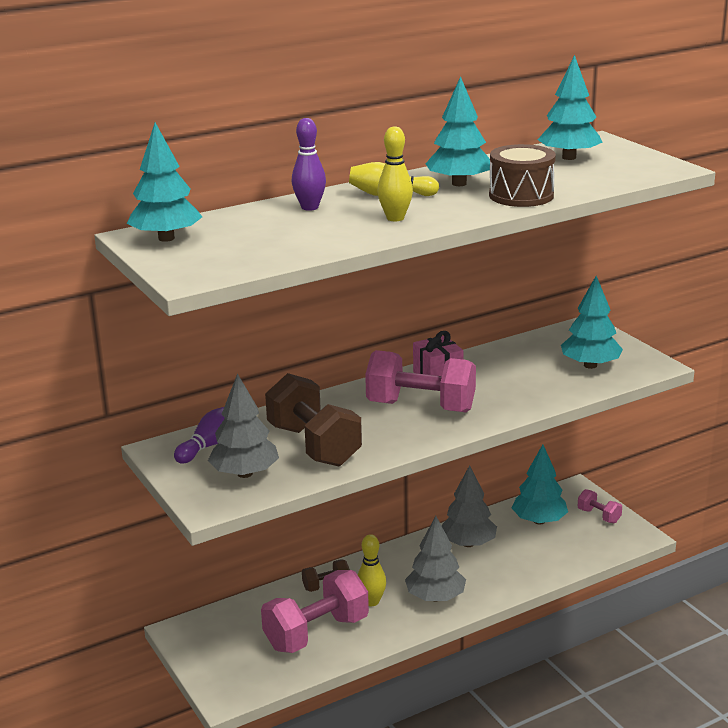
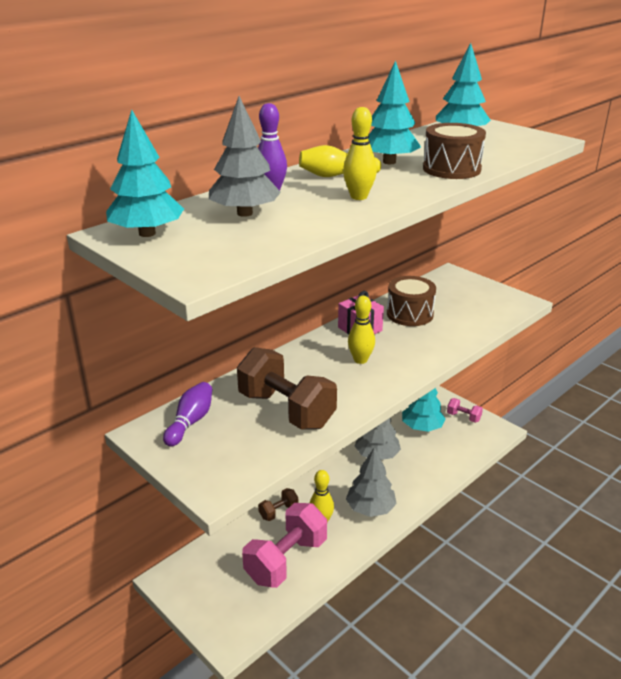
camera: 15 degrees left, 5 degrees up
grey tree [208,373,279,478] -> grey tree moved to [209,96,281,217]
pink dumbbell [365,350,476,412] -> yellow bowling pin [348,296,375,364]
turquoise tree [561,276,623,369] -> none
none -> brown drum [387,276,436,326]

